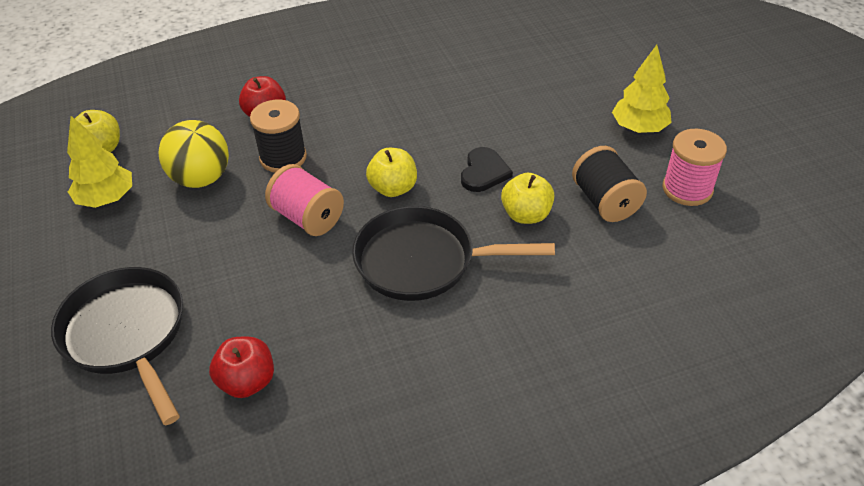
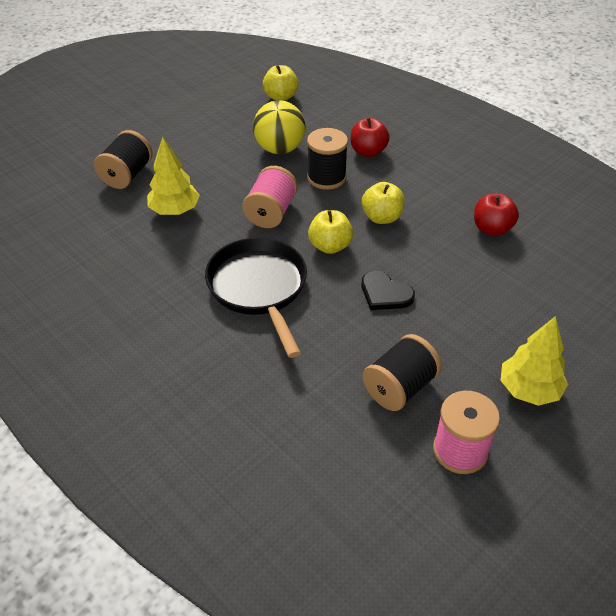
camera: 65 degrees right, 0 degrees up
black pan [51,267,183,425] -> black spool [94,130,153,189]
yellow tree [67,116,132,208] -> yellow tree moved to [147,137,200,215]
red apple [209,337,274,398] -> red apple moved to [474,193,519,236]
black heart [461,147,513,192] -> black heart turned 45 degrees clockwise [362,271,415,310]
yellow apple [501,173,554,224] -> yellow apple moved to [362,182,405,224]

